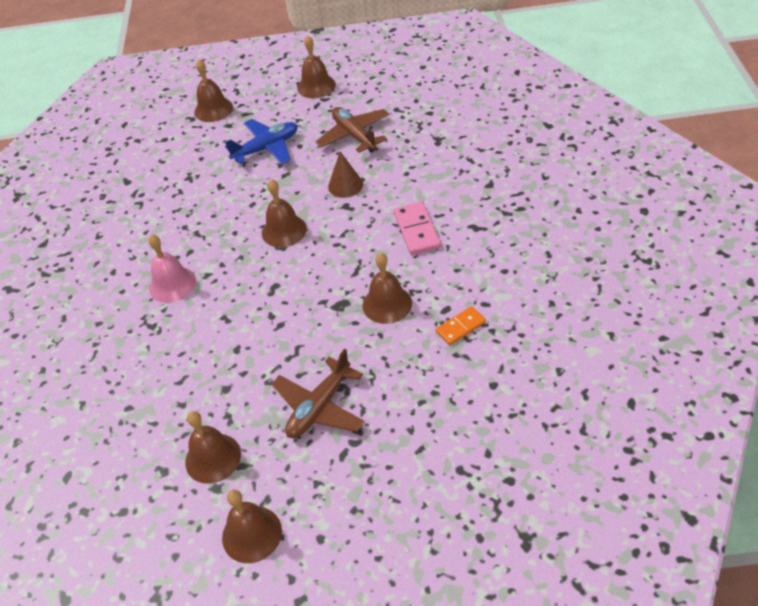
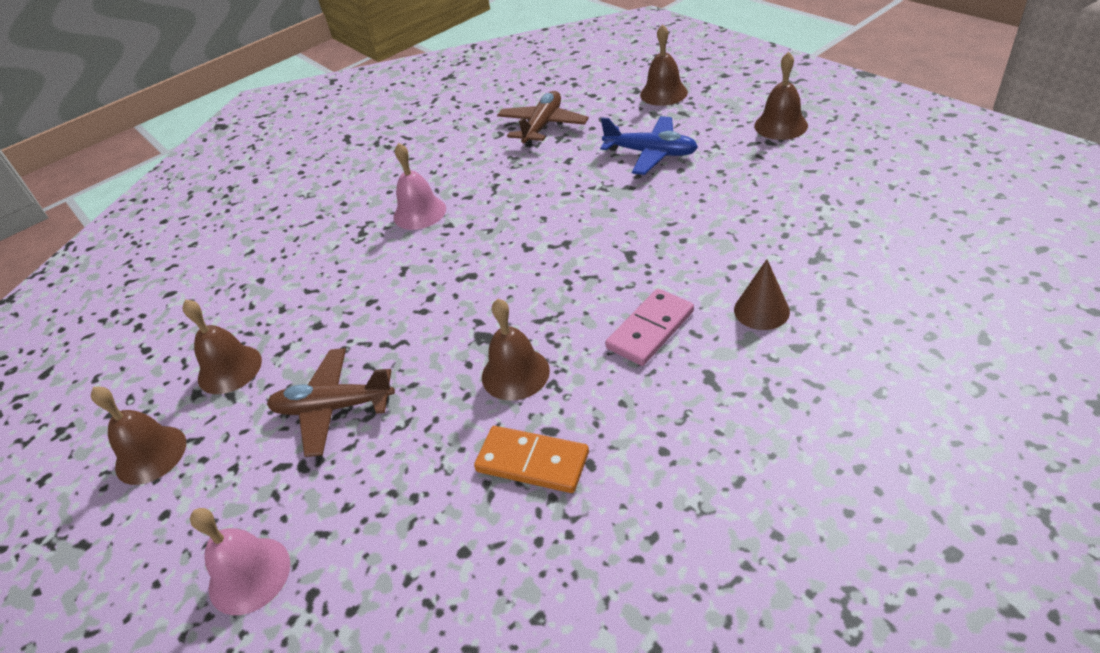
camera: 55 degrees right, 5 degrees down
brown bell [262,179,307,247] -> none
brown plane [315,107,390,153] -> brown plane moved to [497,91,589,147]
brown cone [328,152,363,198] -> brown cone moved to [734,259,790,330]
orange domino [436,306,486,345] -> orange domino [474,426,589,493], size x1.50
none -> pink bell [190,508,290,615]

